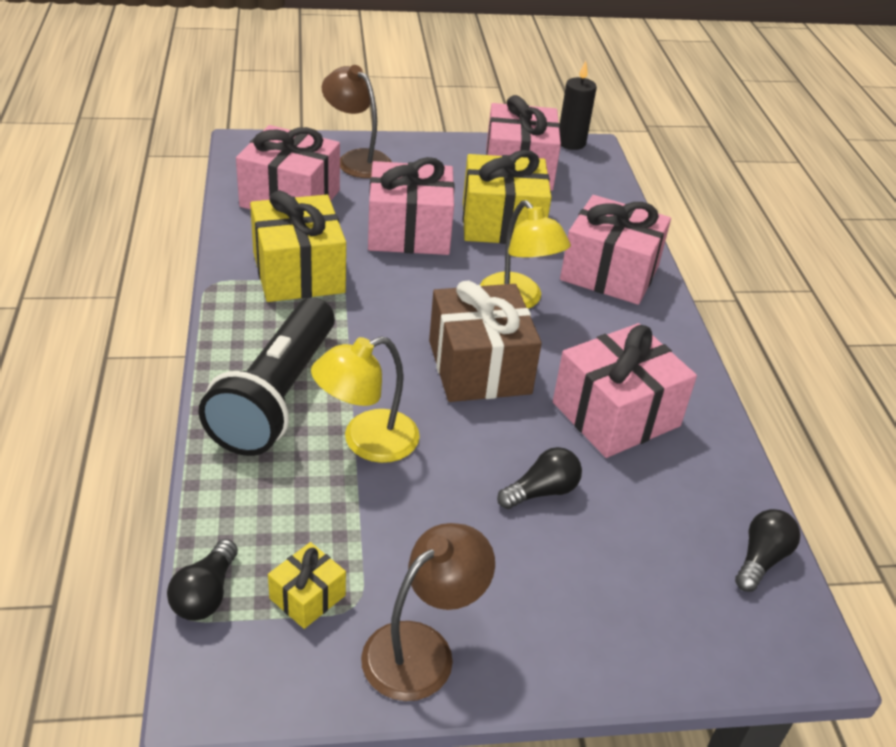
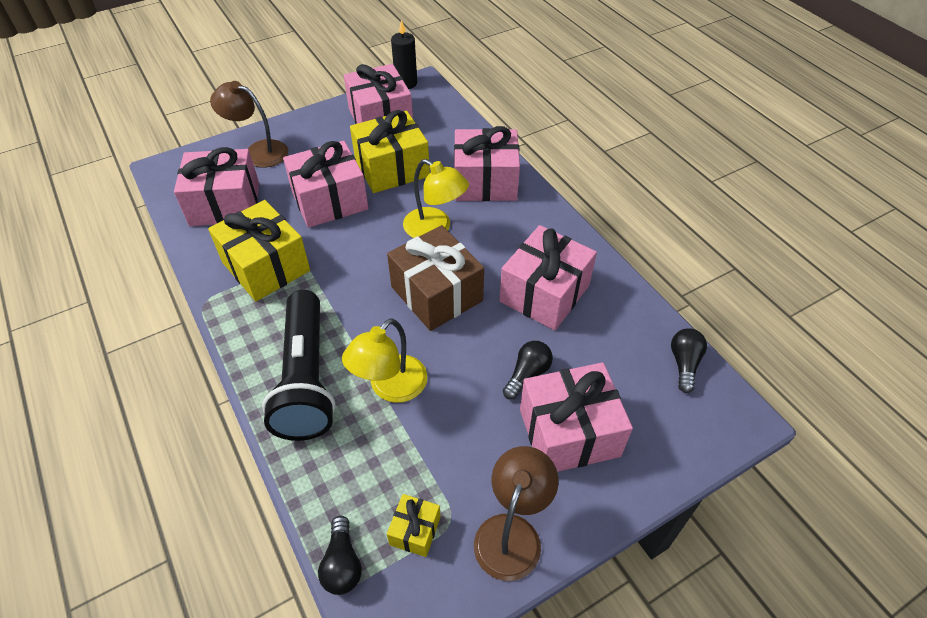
camera: 20 degrees left, 10 degrees up
none -> pink gift [520,362,633,472]

